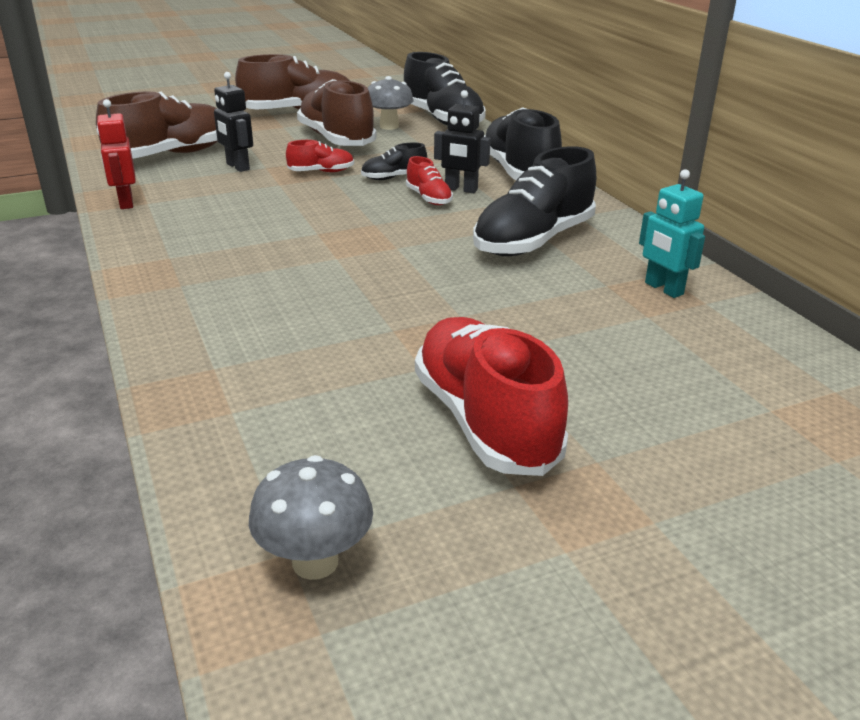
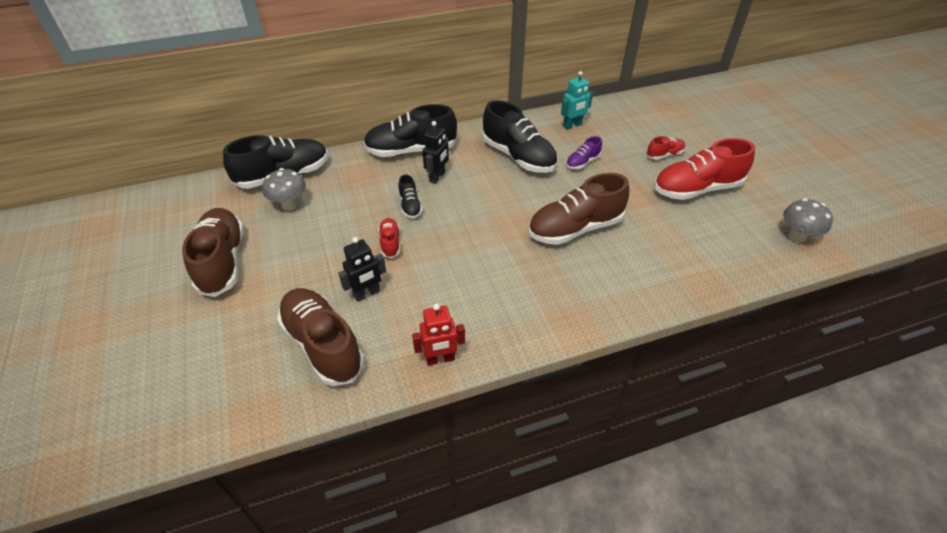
camera: 85 degrees left, 15 degrees up
brown shoe [297,79,377,146] -> brown shoe moved to [528,173,629,245]
red shoe [406,156,453,205] -> red shoe moved to [646,136,686,160]
none -> purple shoe [566,136,602,169]

